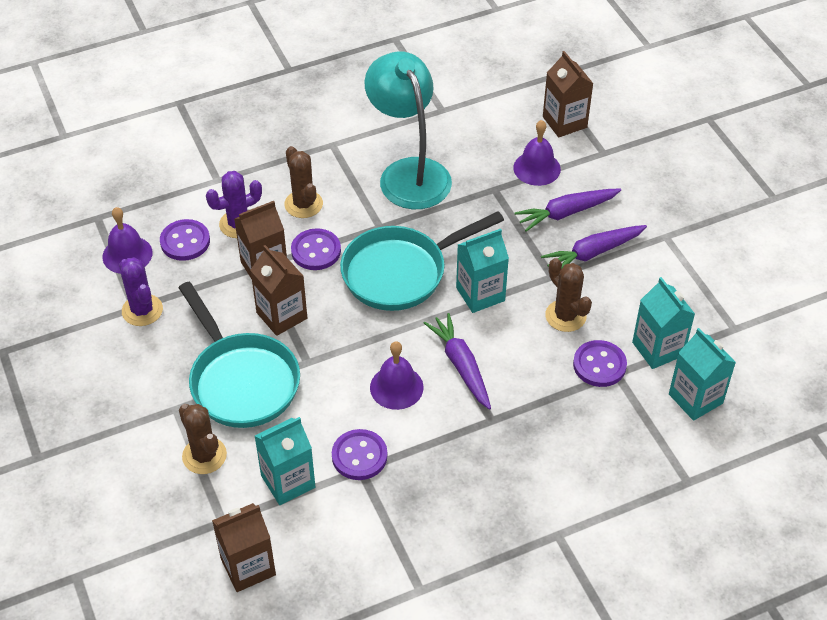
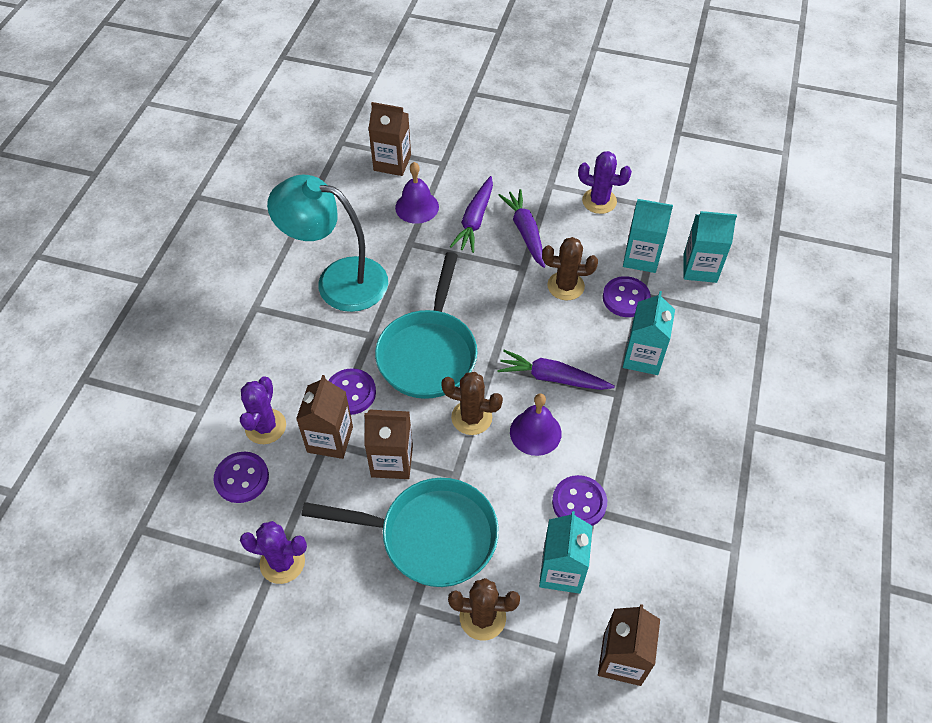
camera: 50 degrees left, 5 degrees up
purple bell [102,207,153,274] -> none
brown cactus [284,146,323,218] -> brown cactus moved to [441,372,503,435]
turquoise carton [456,229,509,313] -> turquoise carton moved to [623,291,675,375]
purple carrot [541,225,647,268] -> purple carrot turned 150 degrees clockwise [499,189,545,268]
none -> purple cactus [578,151,632,214]

